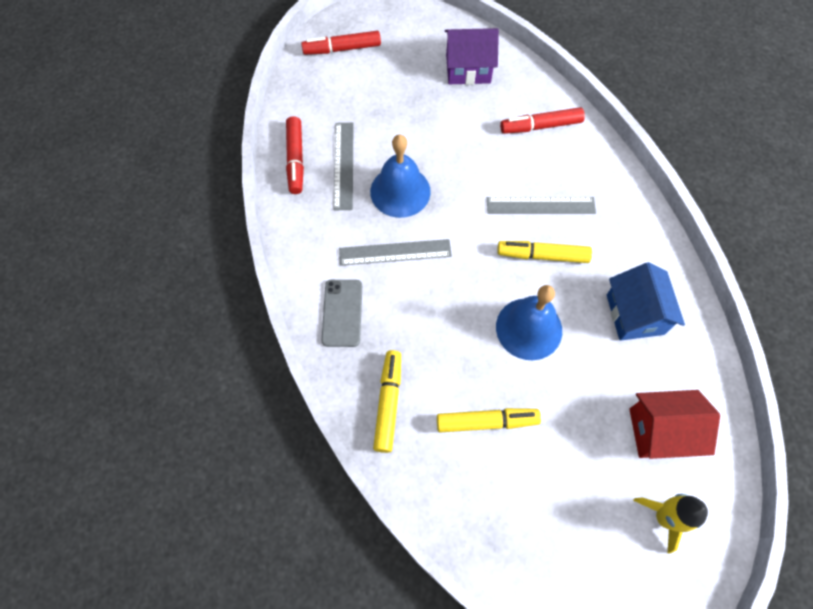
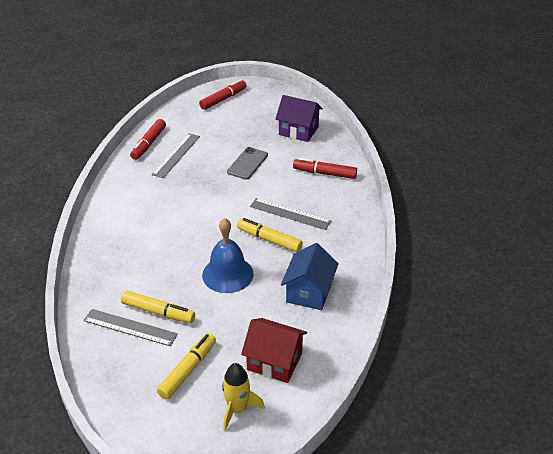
camera: 25 degrees right, 25 degrees down
red marker [301,31,381,55] -> red marker turned 120 degrees clockwise [199,79,247,110]
grey phone [322,280,362,347] -> grey phone moved to [227,147,268,180]
grey ruler [339,239,452,266] -> grey ruler moved to [83,309,178,346]
blue bell [370,135,431,218] -> none
yellow marker [373,350,401,453] -> yellow marker moved to [157,333,216,399]

